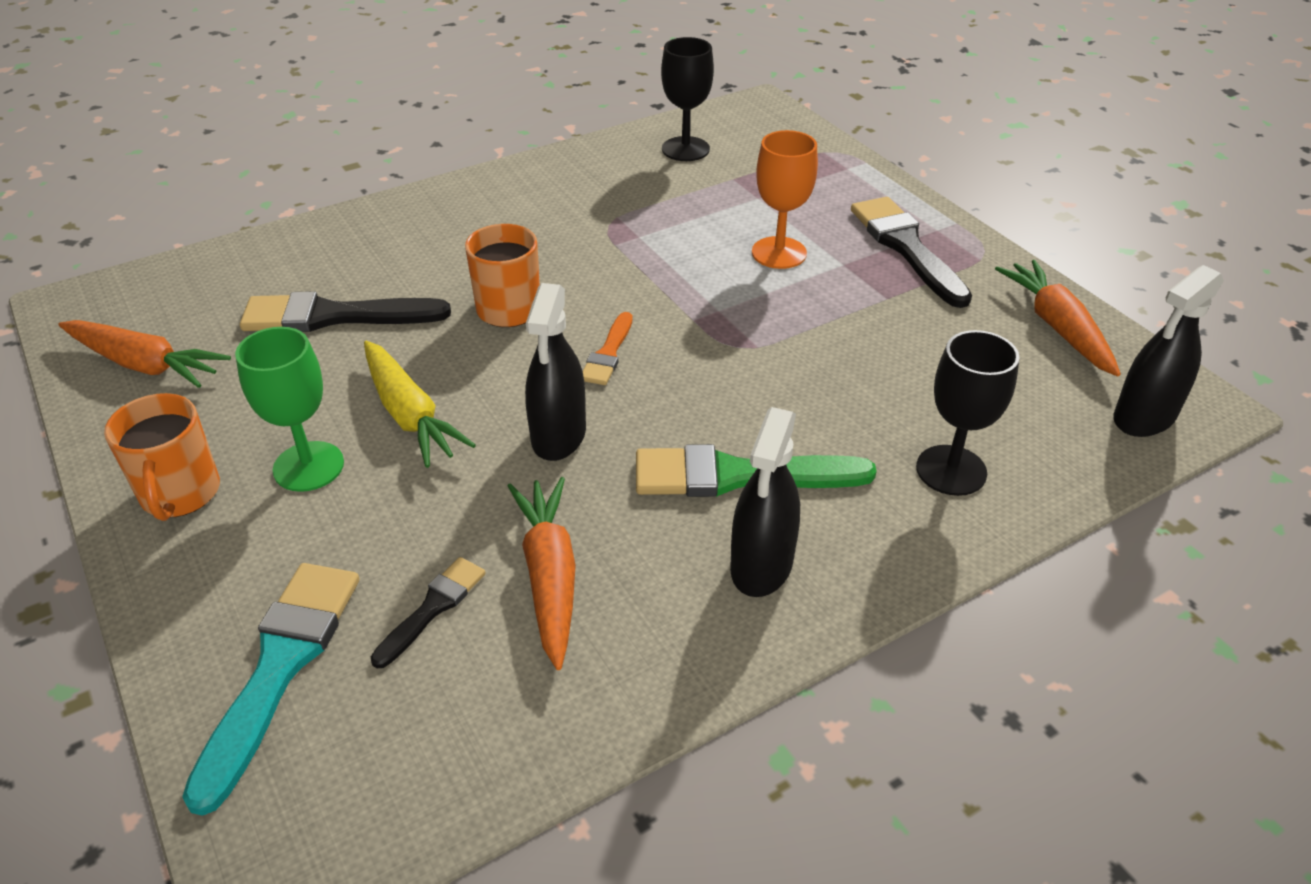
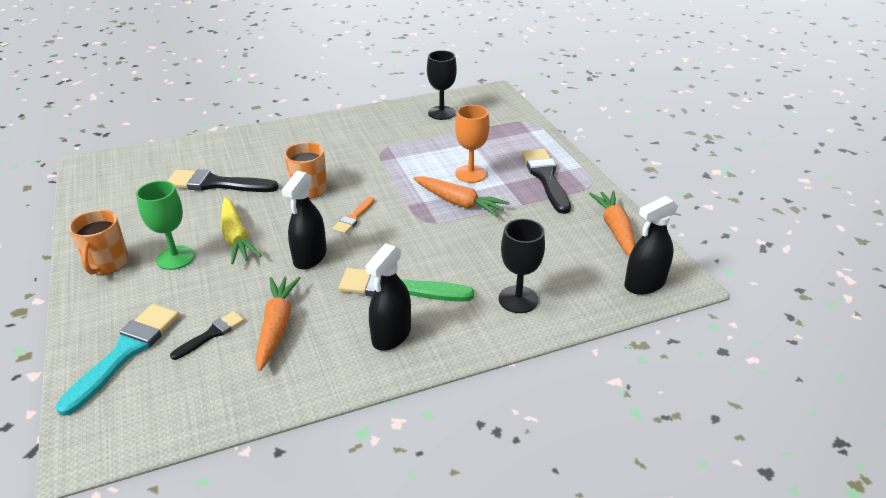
camera: 10 degrees right, 5 degrees down
orange carrot [58,320,231,388] -> orange carrot moved to [413,176,510,217]

